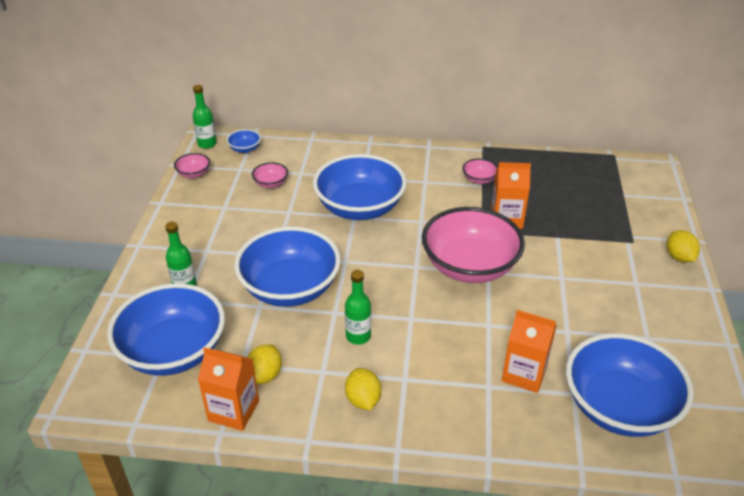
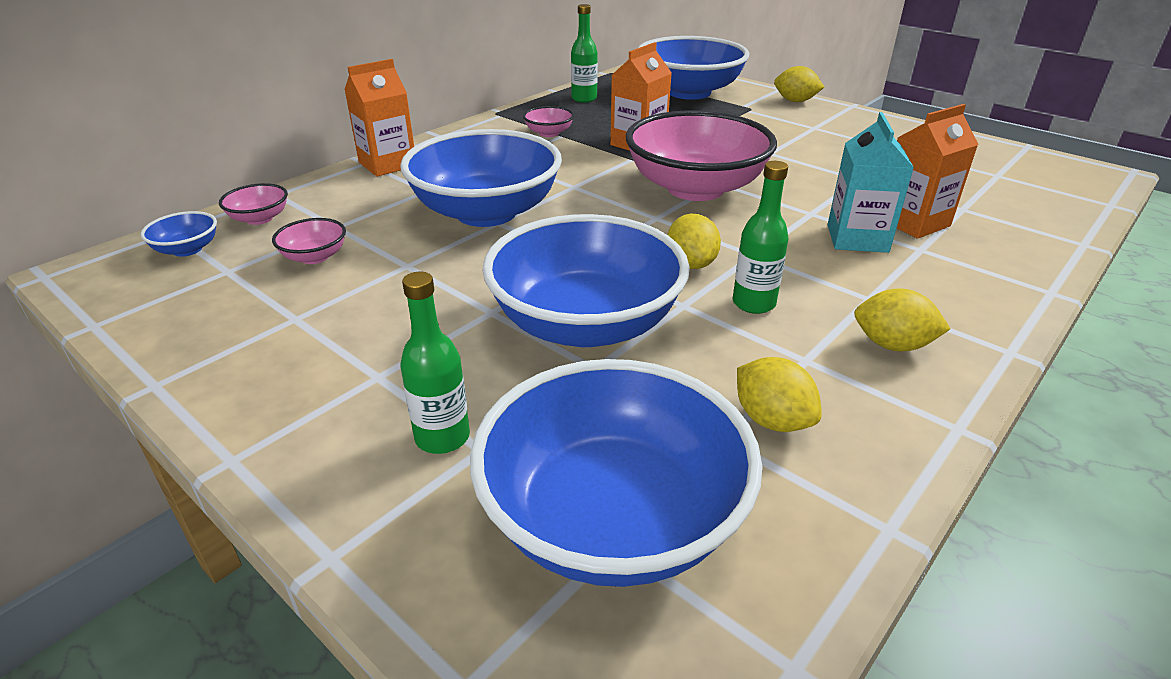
camera: 55 degrees left, 5 degrees down
pink bowl [174,153,210,178] -> pink bowl moved to [219,183,288,225]
green bottle [193,85,217,149] -> green bottle moved to [571,4,598,103]
orange carton [198,347,259,431] -> orange carton moved to [344,59,414,177]
blue bowl [566,333,694,437] -> blue bowl moved to [638,36,749,100]
none -> yellow lemon [667,214,721,269]
none -> turquoise carton [828,112,914,253]

